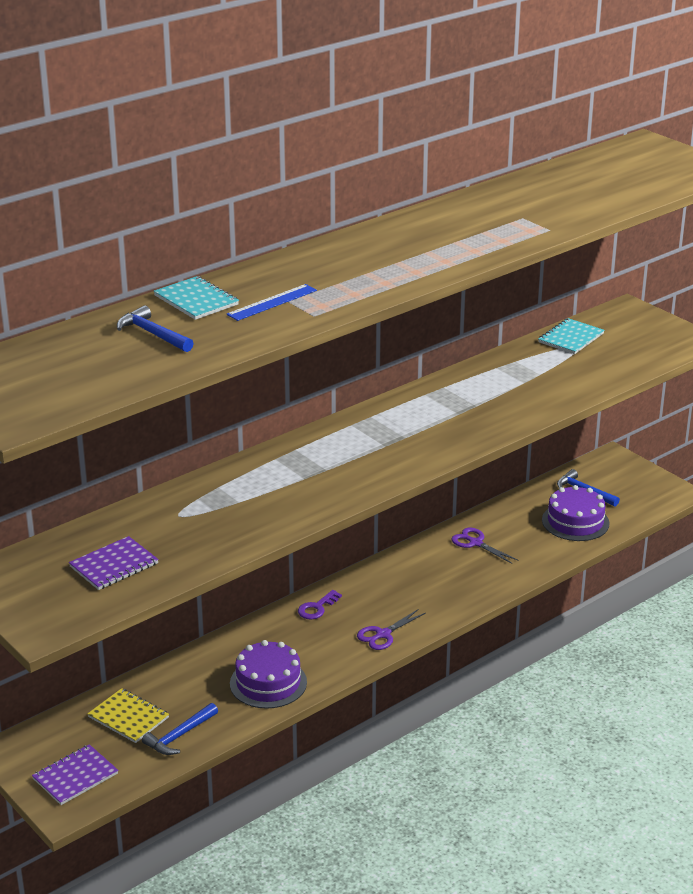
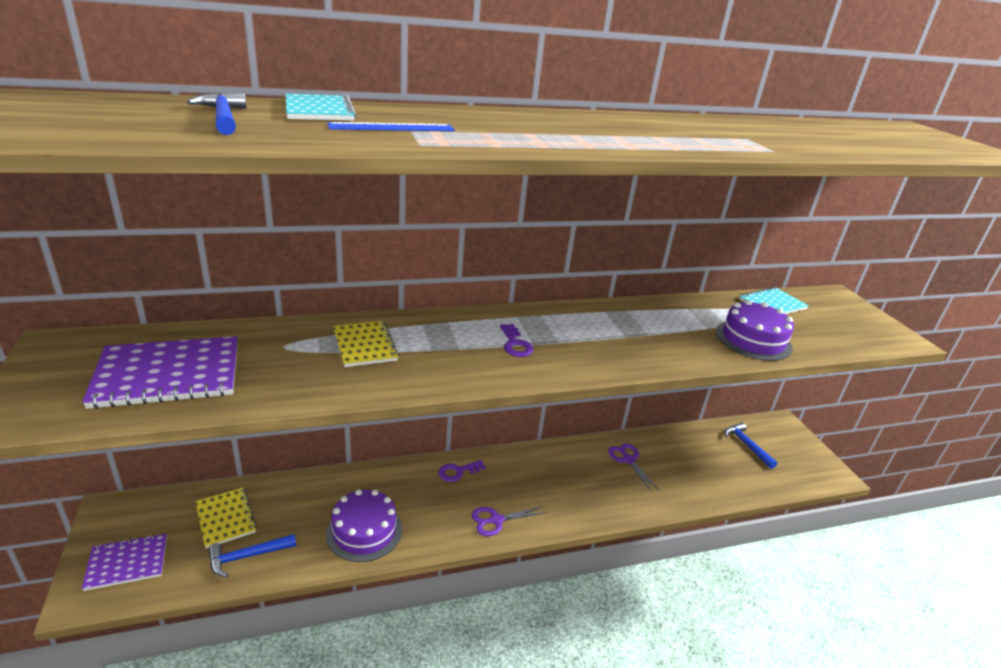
camera: 20 degrees right, 0 degrees up
purple notebook [69,536,159,590] -> purple notebook [82,336,238,409], size x1.62
purple cake [542,485,610,541] -> purple cake moved to [716,300,794,361]
none -> yellow notebook [333,321,399,367]
none -> purple key [500,324,534,357]

